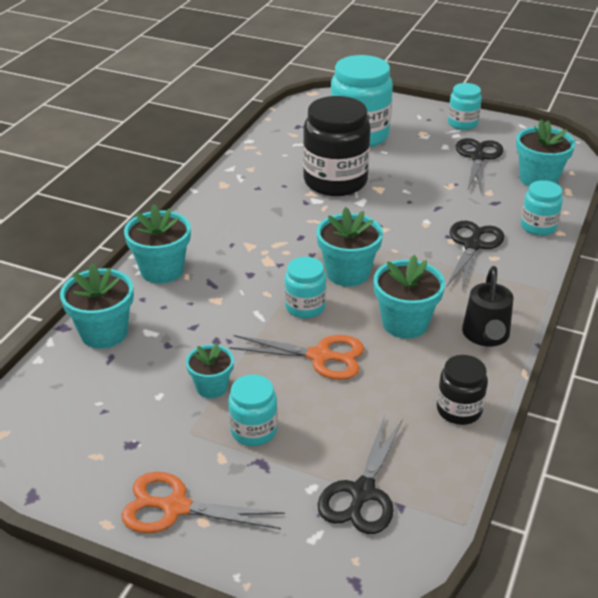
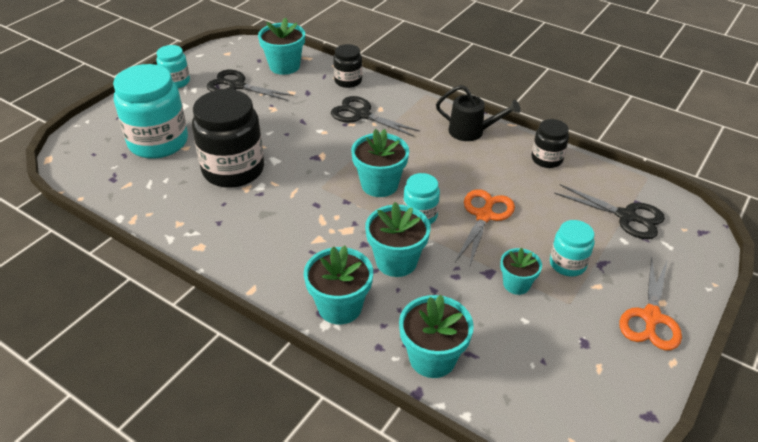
camera: 80 degrees left, 5 degrees up
turquoise flower pot [374,255,445,339] -> turquoise flower pot moved to [365,202,430,277]
turquoise jar [521,180,563,236] -> black jar [333,44,362,88]

